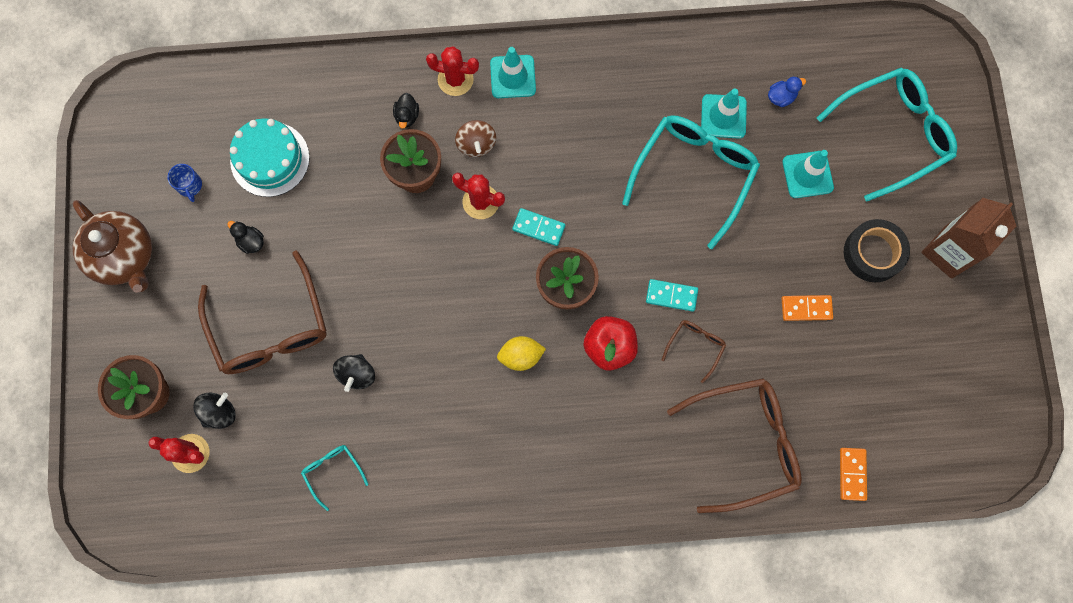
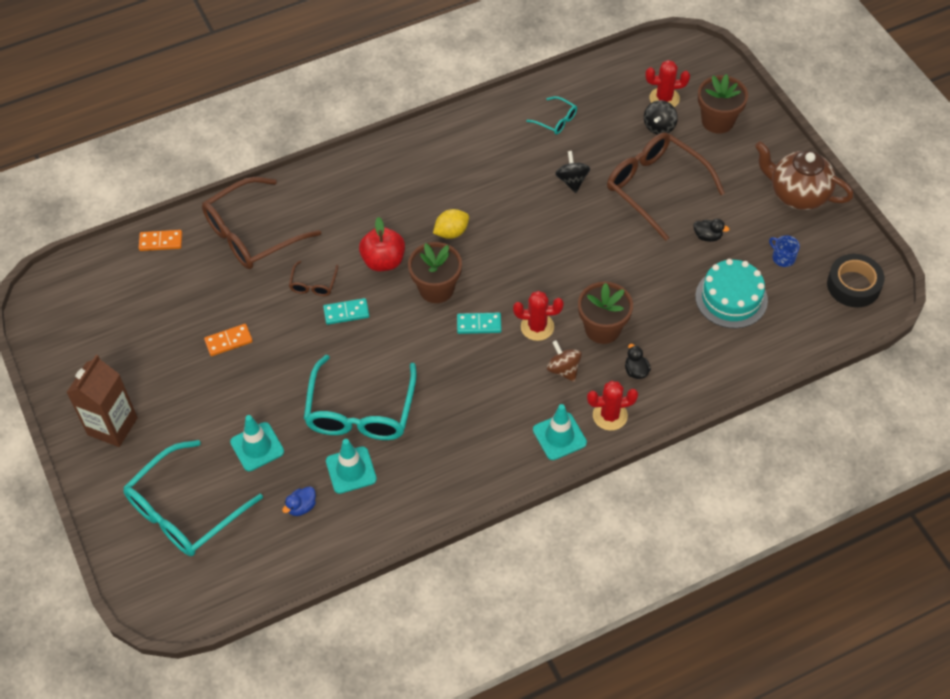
camera: 160 degrees right, 20 degrees down
orange domino [840,448,867,501] -> orange domino turned 75 degrees counterclockwise [139,230,182,251]
black tape [844,219,910,282] -> black tape moved to [827,254,884,308]

